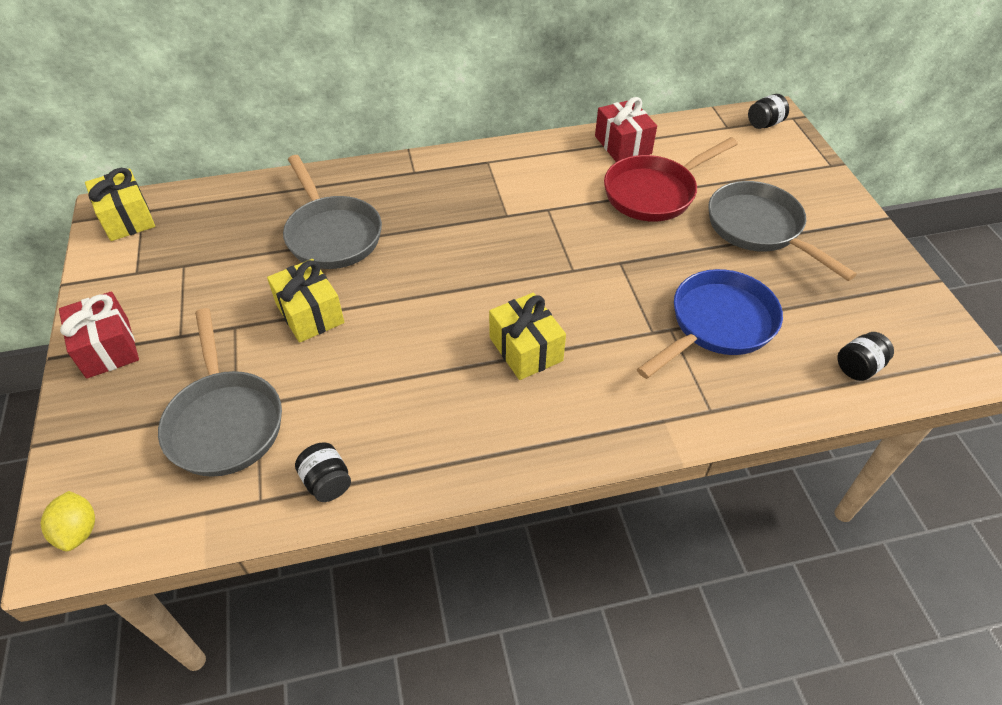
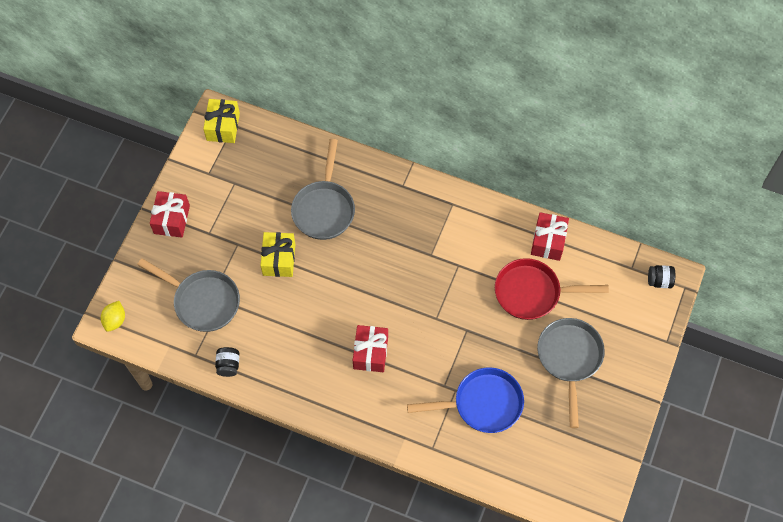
camera: 35 degrees right, 15 degrees up
grey pan [158,308,282,477] -> grey pan turned 75 degrees counterclockwise [137,258,240,332]
yellow gift [489,293,566,380] -> red gift [353,325,388,372]
black jar [837,332,894,381] -> none

